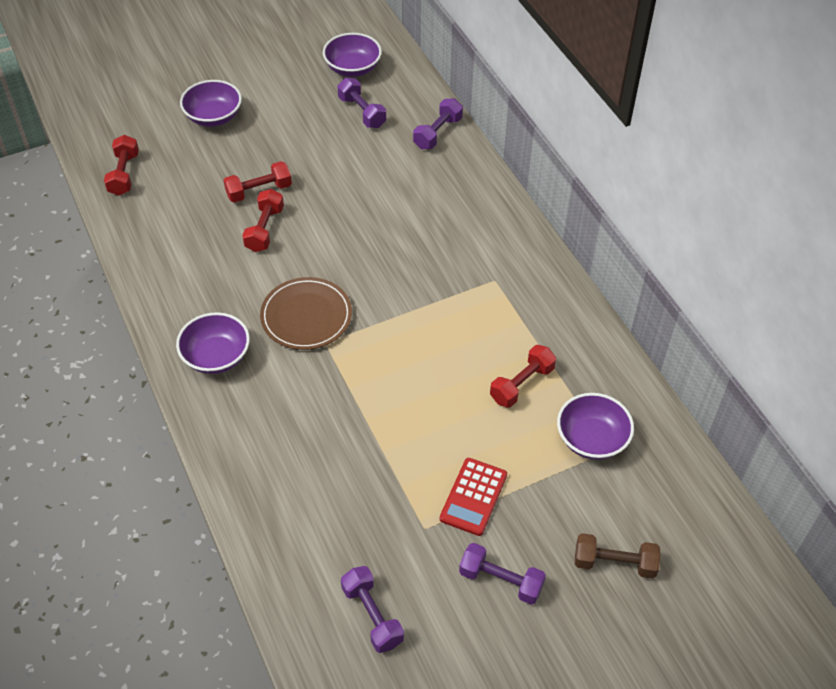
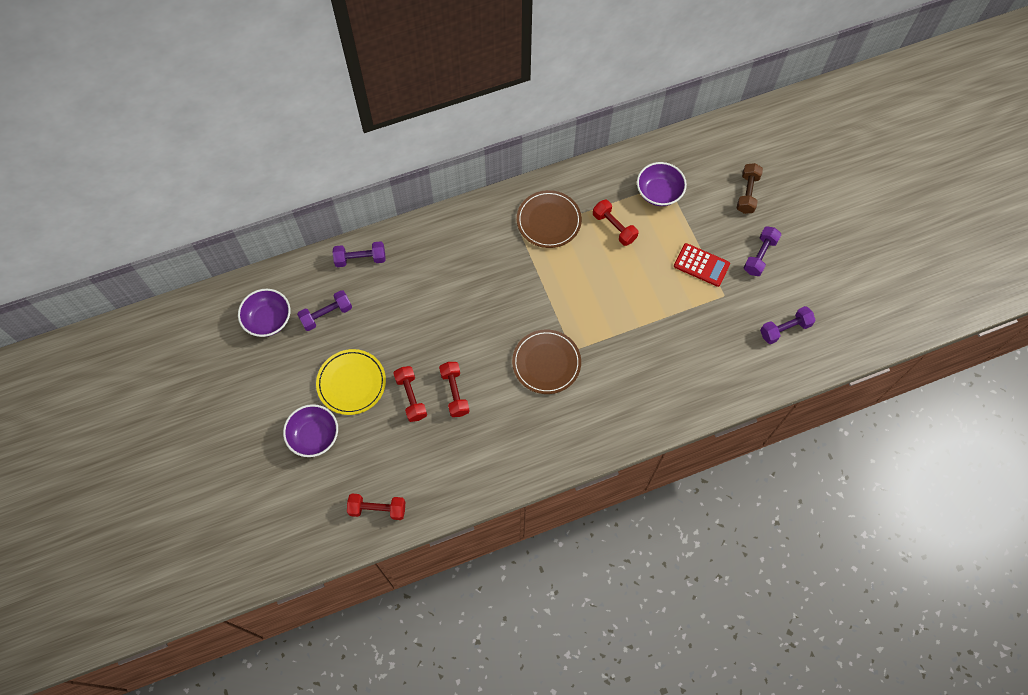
camera: 85 degrees left, 15 degrees up
purple bowl [176,312,250,374] -> none
red dumbbell [242,189,284,252] -> red dumbbell turned 60 degrees clockwise [439,362,470,417]
purple dumbbell [413,98,463,149] -> purple dumbbell turned 45 degrees counterclockwise [333,241,385,267]
none -> yellow plate [316,349,386,415]
none -> brown plate [517,190,582,248]

